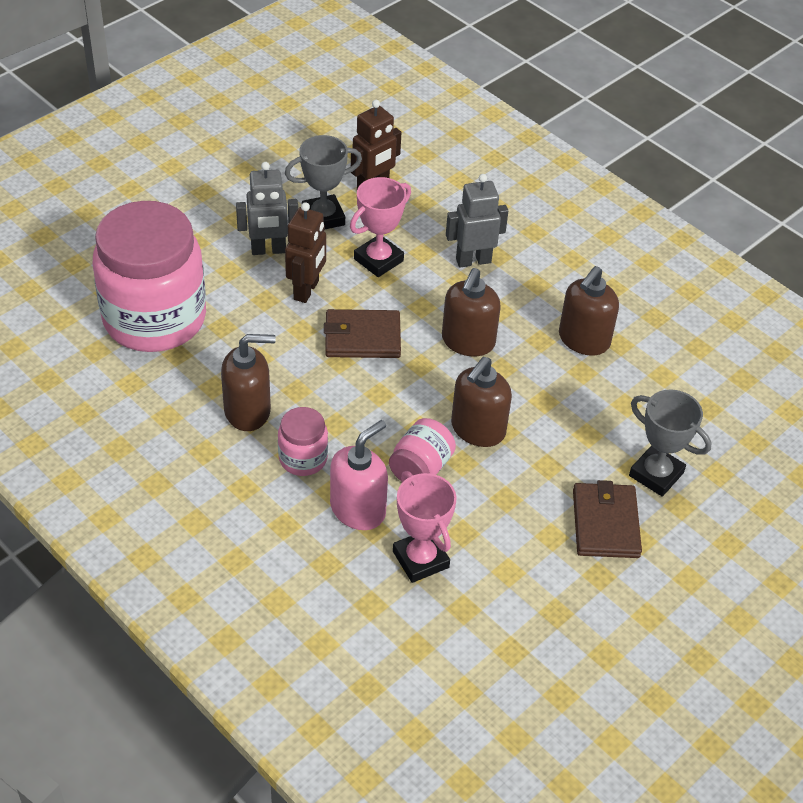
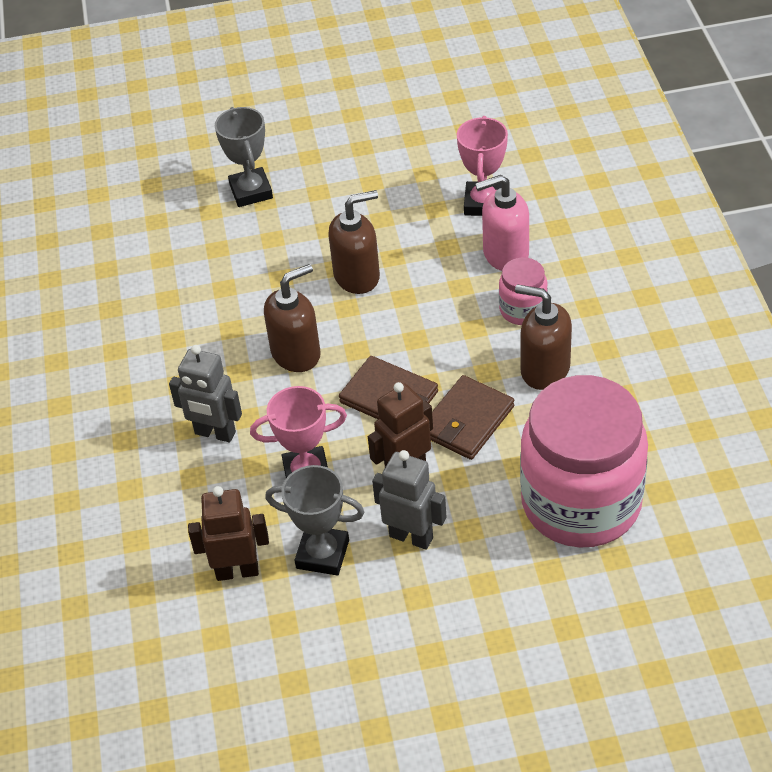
camera: 140 degrees left, 0 degrees up
pink jar [389,418,456,481] -> none
brown soap dispenser [559,266,619,356] -> none
brown wallet [573,480,642,558] -> brown wallet moved to [430,375,514,460]

